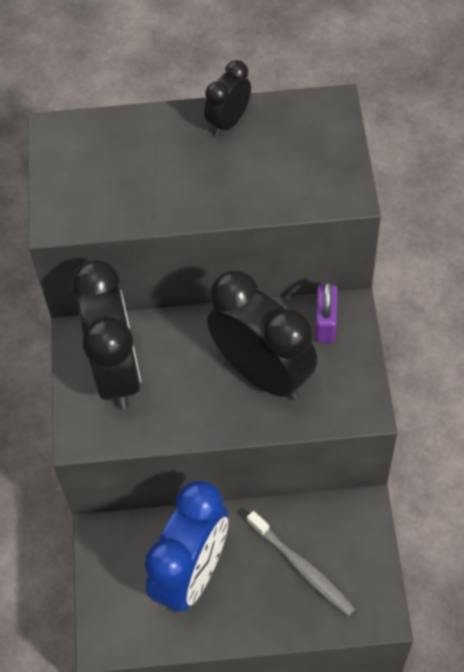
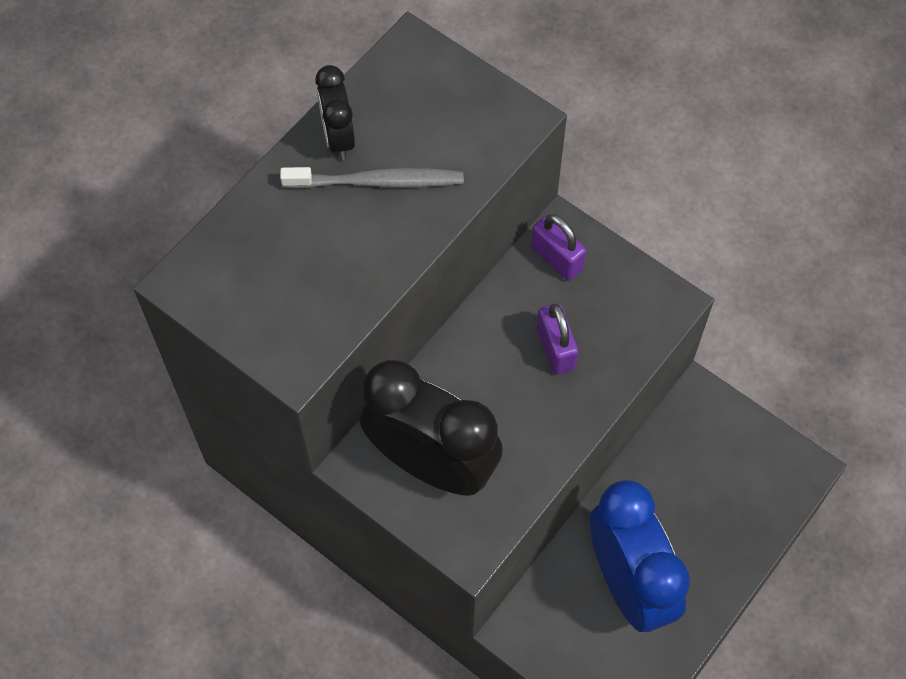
camera: 50 degrees left, 5 degrees up
black clock [207,270,318,400] -> purple padlock [537,303,578,375]
grey toothbrush [247,511,355,616] -> grey toothbrush moved to [280,167,464,189]

